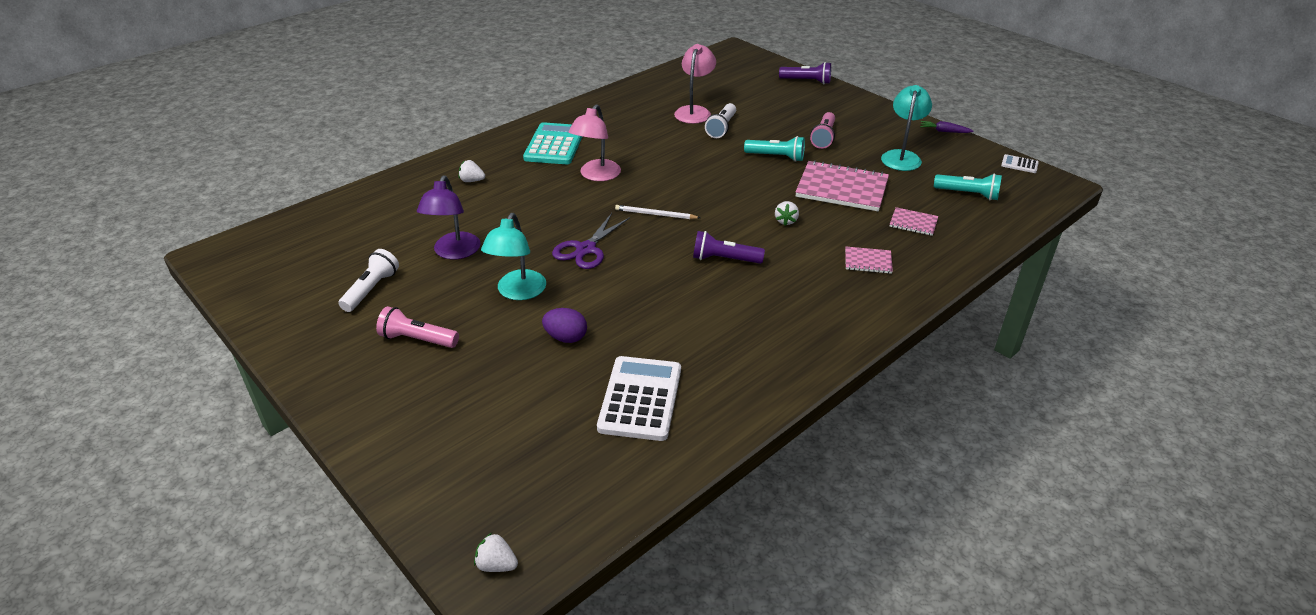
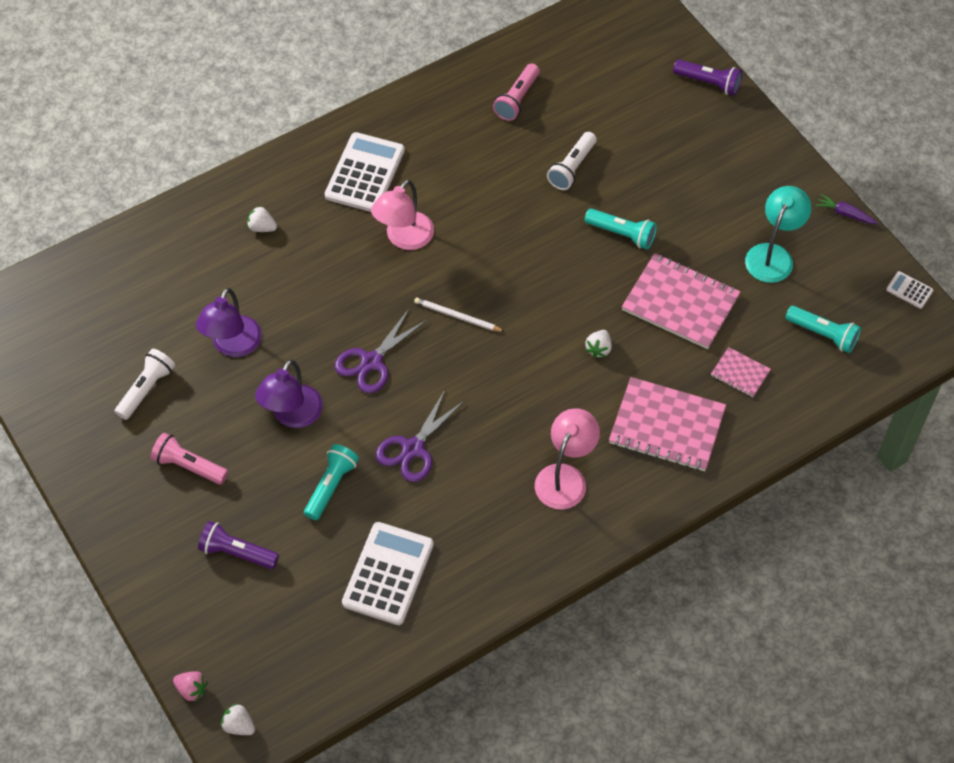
camera: 10 degrees right, 20 degrees up
turquoise lamp [481,213,546,300] -> purple lamp [255,360,323,428]
turquoise calculator [523,122,583,164] -> white calculator [325,132,405,212]
purple egg [542,308,587,343] -> turquoise flashlight [304,444,359,520]
pink lamp [674,44,716,124] -> pink lamp moved to [535,408,600,510]
purple flashlight [693,231,765,264] -> purple flashlight moved to [198,521,279,569]
pink flashlight [810,112,835,149] -> pink flashlight moved to [493,63,540,121]
pink notebook [845,247,893,274] -> pink notebook [609,377,726,471], size x2.04
none -> pink strawberry [173,671,208,702]
none -> purple scissors [376,390,465,482]

